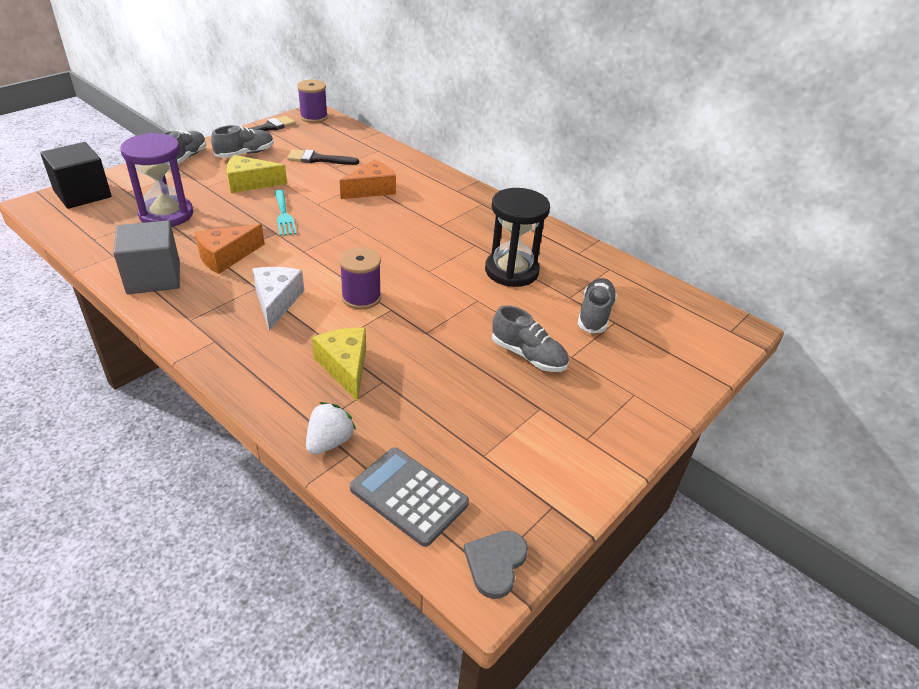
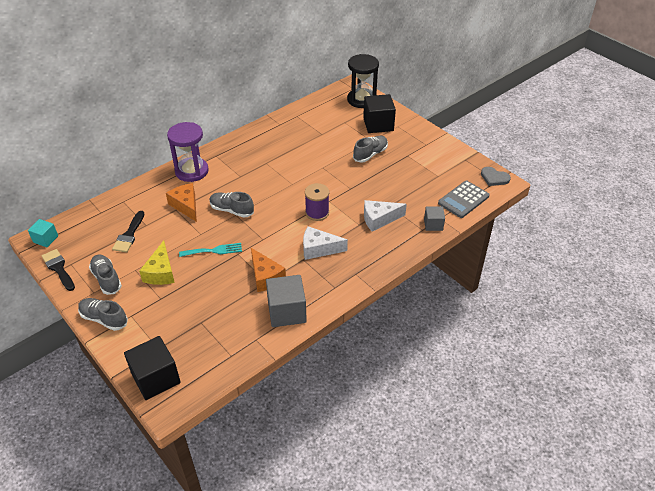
camera: 80 degrees left, 5 degrees up
purple hourglass [120,133,193,227] -> purple hourglass moved to [167,122,209,182]
purple spool [297,79,328,123] -> turquoise cube [28,219,58,247]
white strawberry [306,402,356,455] -> grey cube [424,206,445,231]
yellow cheese [312,328,366,402] -> white cheese [364,200,407,232]
black hourglass [485,188,550,287] -> black hourglass moved to [347,54,379,108]
grey shoe [578,278,617,333] -> grey shoe moved to [209,192,254,218]
none -> black cube [363,94,396,133]

